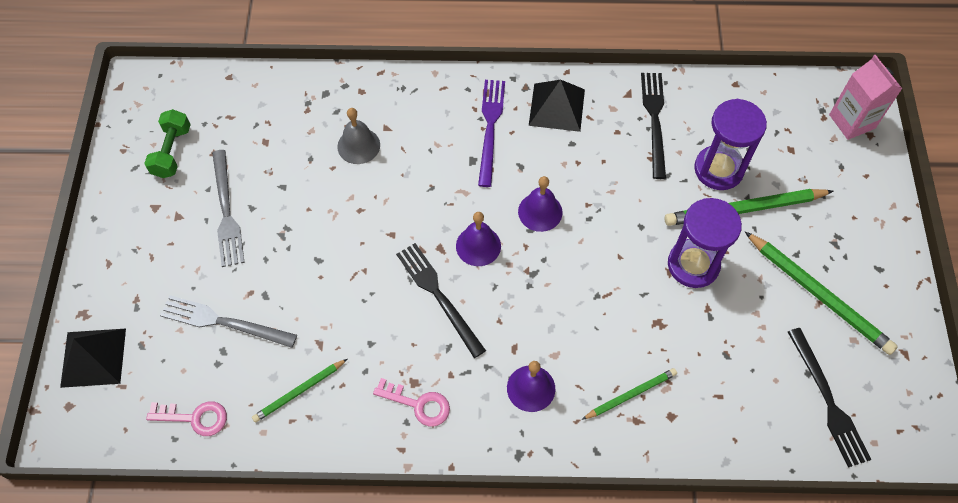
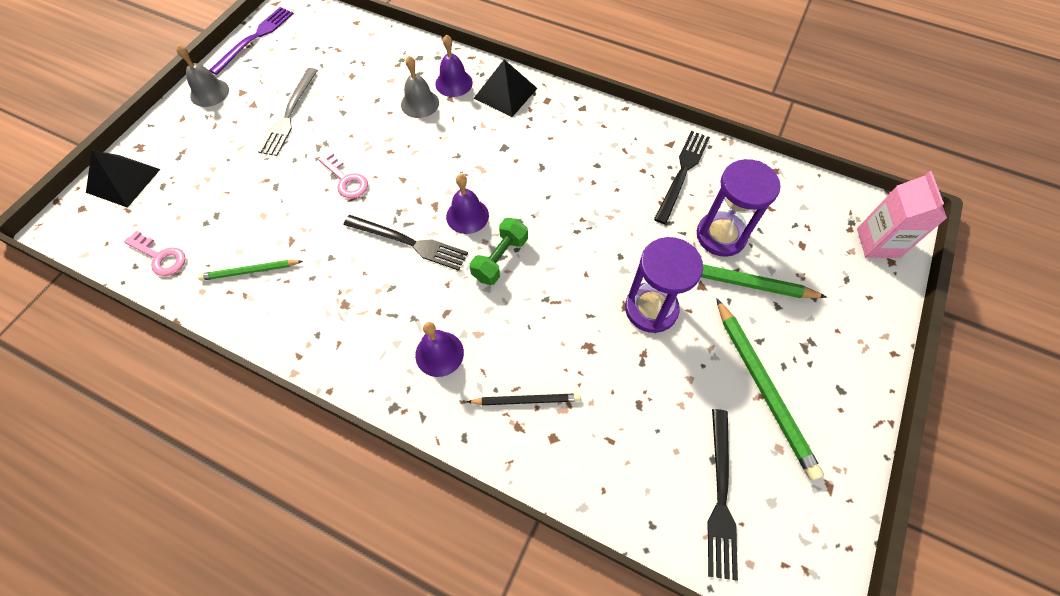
camera: 25 degrees right, 0 degrees up
green dumbbell [144,109,191,178] -> green dumbbell moved to [470,218,528,285]
grey fork [160,295,297,348] -> none
pink key [373,378,450,427] -> pink key moved to [318,151,368,198]
black fork [396,243,486,358] -> black fork turned 120 degrees clockwise [343,215,468,271]
purple fork [478,80,505,187] -> purple fork moved to [209,7,294,75]
purple bell [518,176,563,232] -> purple bell moved to [435,34,473,97]
black pyramid [529,79,585,132] -> black pyramid moved to [474,60,538,117]
green pencil [582,368,677,420] -> black pencil [467,394,580,405]
none -> grey bell [176,45,229,107]

